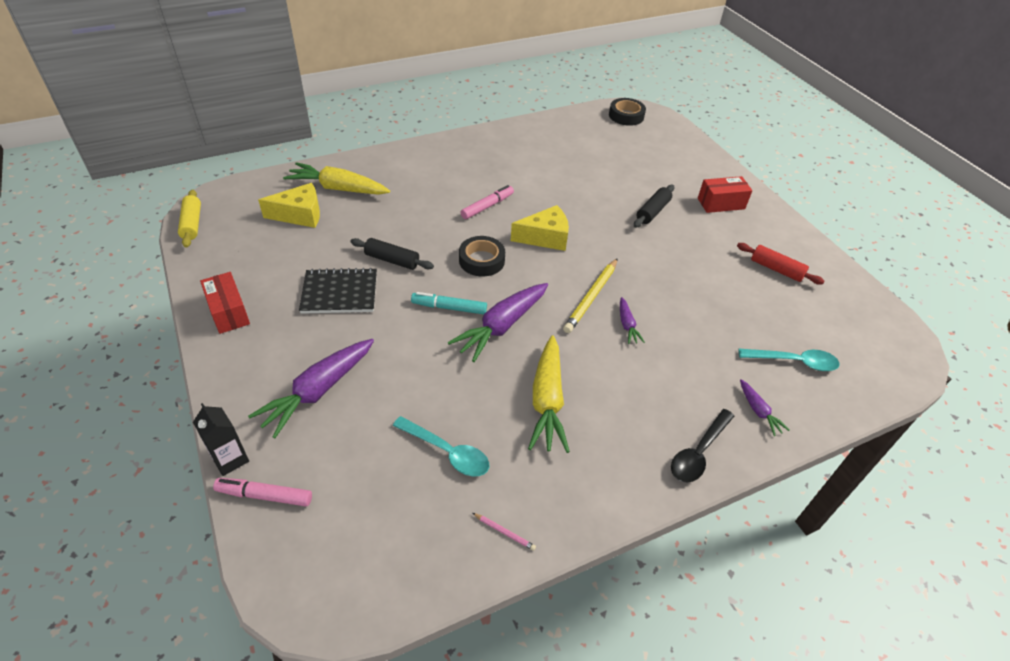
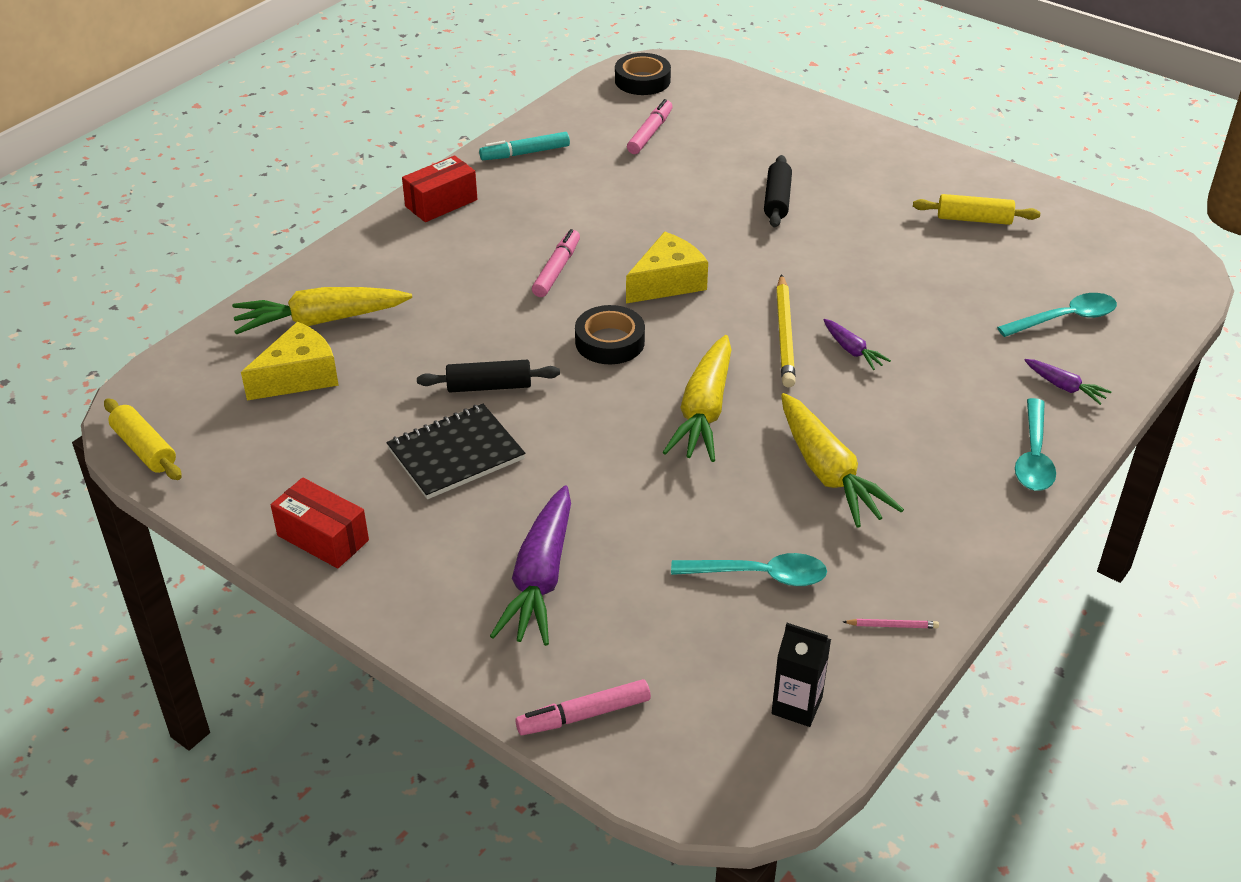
camera: 25 degrees left, 5 degrees down
black carton [193,403,249,476] -> black carton moved to [772,623,831,727]
turquoise marker [411,292,487,315] -> turquoise marker moved to [479,132,570,160]
purple carrot [448,283,548,362] -> yellow carrot [663,335,731,462]
black spoon [671,409,734,483] -> turquoise spoon [1015,398,1056,491]
red box [698,176,752,213] -> red box moved to [402,155,477,222]
red rolling pin [737,243,825,285] -> yellow rolling pin [913,194,1040,225]
none -> pink marker [627,99,673,154]

